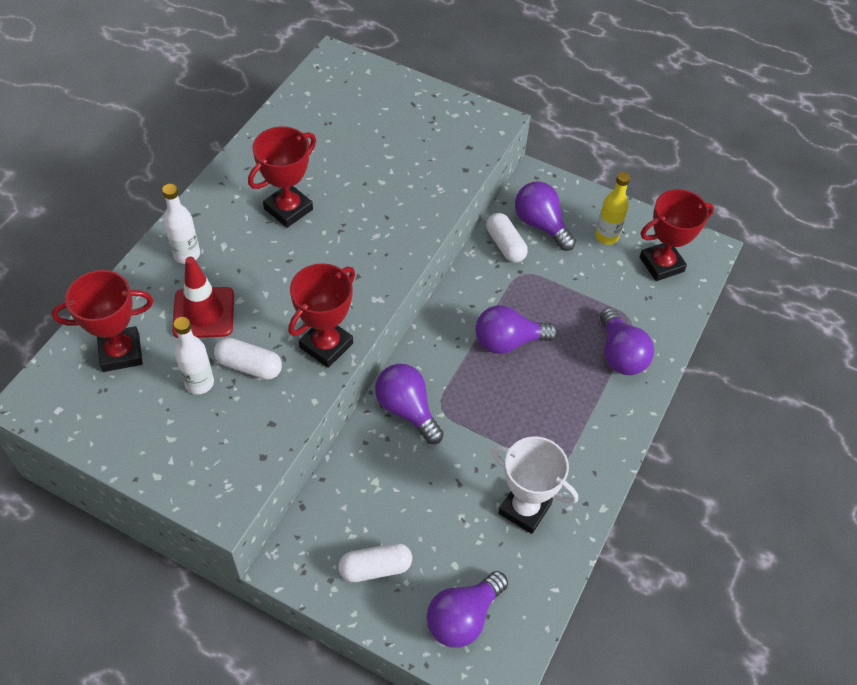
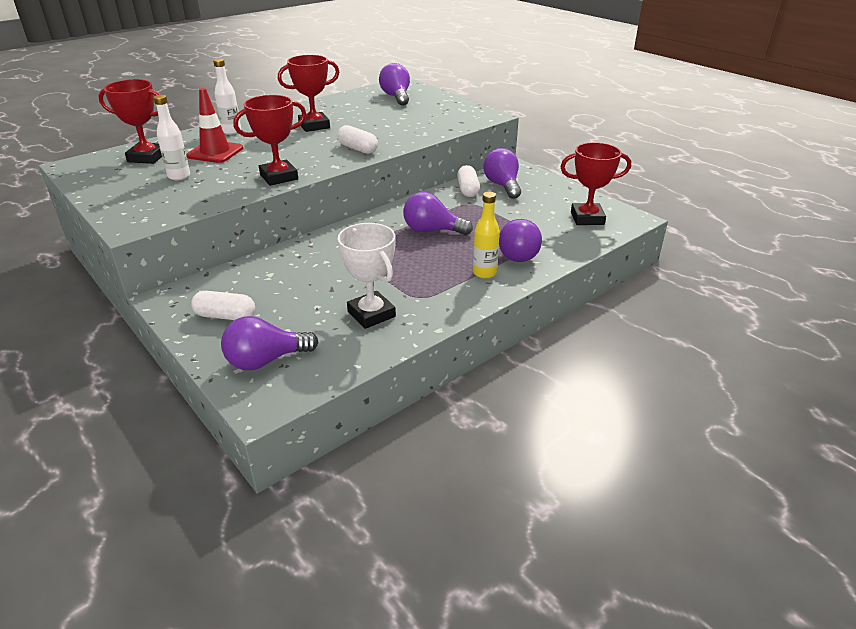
camera: 25 degrees right, 20 degrees down
white capsule [214,338,282,380] -> white capsule moved to [337,125,378,154]
purple light bulb [375,364,444,444] -> purple light bulb moved to [379,63,410,106]
yellow bottle [595,172,630,245] -> yellow bottle moved to [473,192,500,279]

